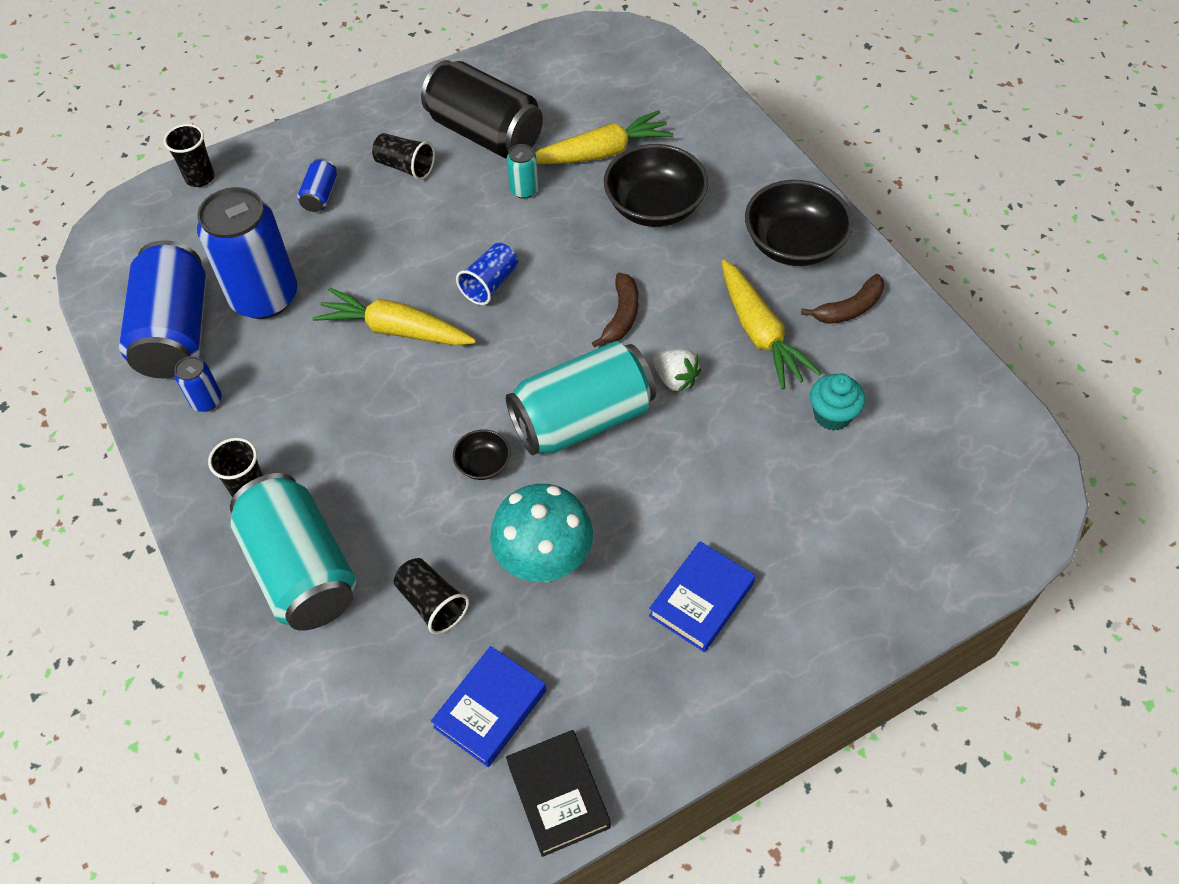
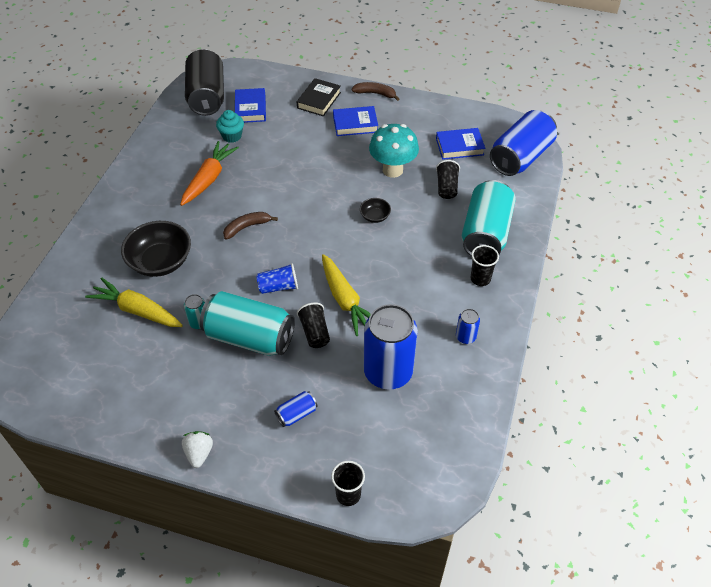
camera: 135 degrees left, 5 degrees down
blue can [119,240,206,378] -> blue can moved to [490,110,557,176]
black cup [372,133,435,180] -> black cup moved to [297,302,330,348]
black can [421,60,543,159] -> black can moved to [185,49,224,116]
turquoise can [506,341,656,456] -> turquoise can moved to [200,291,295,356]
black book [506,730,611,857] -> black book moved to [297,78,341,116]
white strawberry [653,349,701,392] -> white strawberry moved to [182,431,213,468]
yellow carrot [722,260,821,389] -> orange carrot [180,141,239,206]
black bowl [745,180,853,266] -> none
brown banana [801,274,884,324] -> brown banana moved to [351,82,399,101]
none -> blue book [235,88,266,123]

